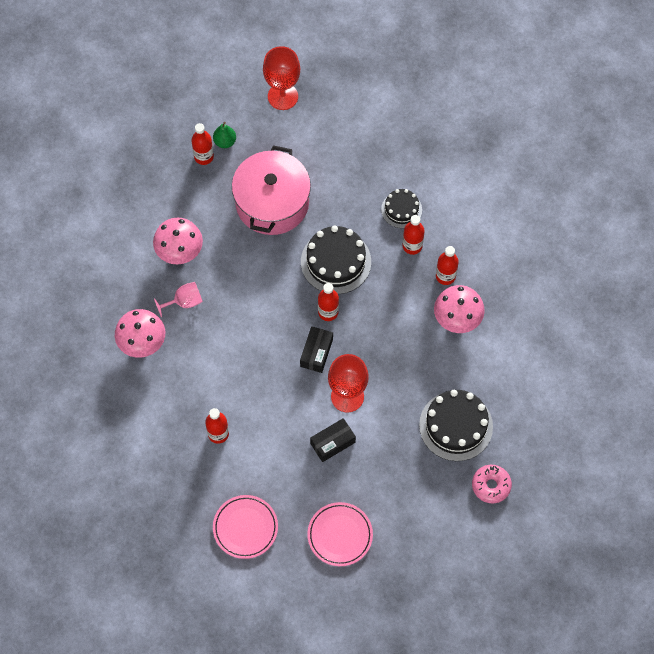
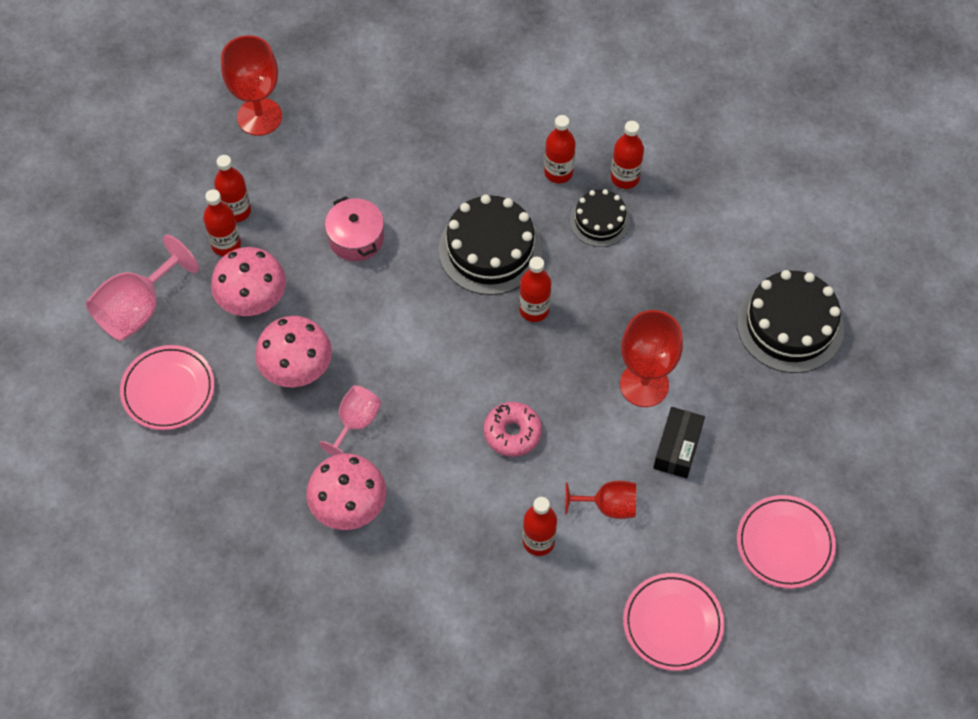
camera: 40 degrees left, 5 degrees down
green pear [213,122,236,148] -> red bottle [214,155,251,222]
pink pot [232,145,311,235] -> pink pot [325,196,384,261], size x0.51
black box [300,326,333,373] -> none
black cake [381,189,422,228] -> black cake moved to [570,189,630,247]
pink mushroom [434,285,485,333] -> pink mushroom moved to [211,247,286,316]
pink donut [472,465,512,503] -> pink donut moved to [484,402,542,457]
none -> pink goblet [86,235,199,341]
none -> pink plate [120,345,215,430]
none -> red goblet [565,481,636,519]

